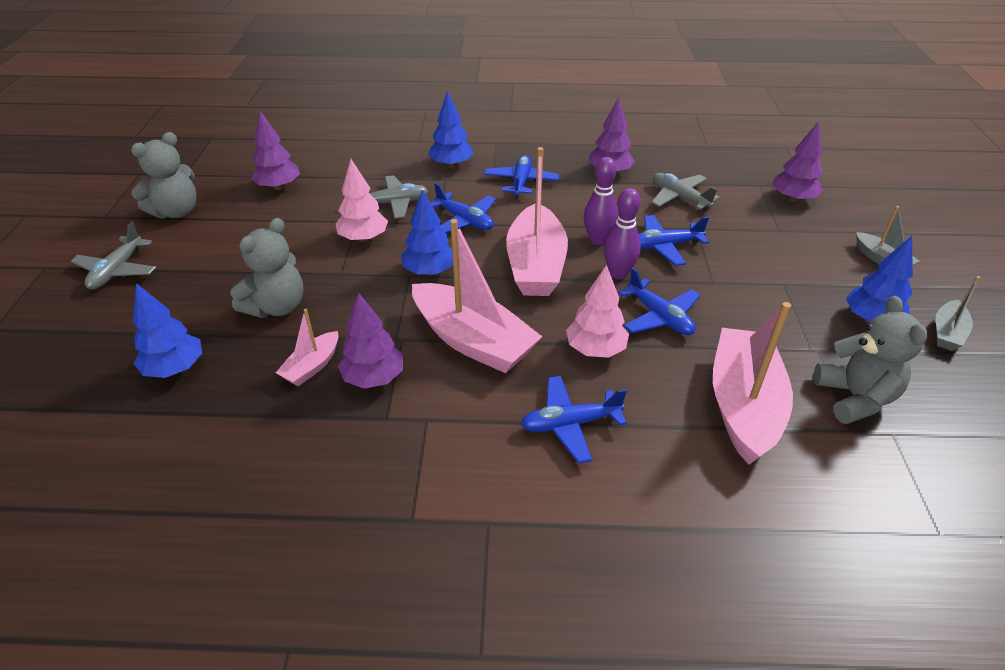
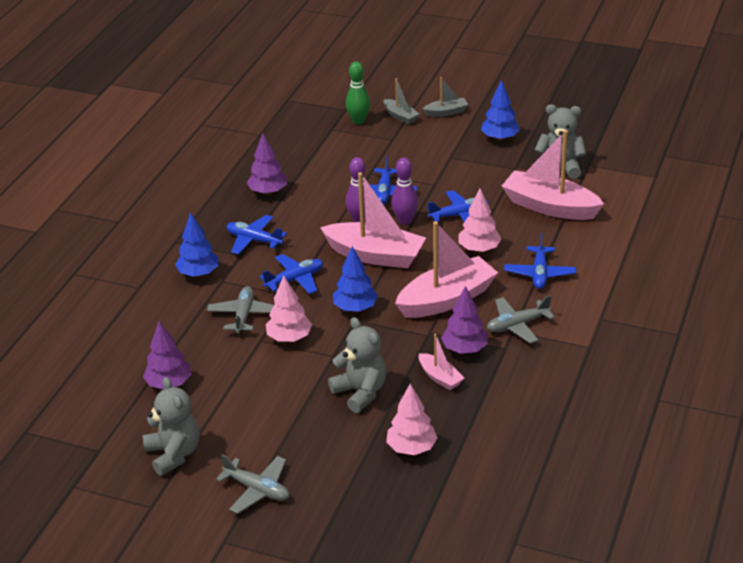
camera: 70 degrees left, 5 degrees down
blue tree [133,283,202,378] -> pink tree [386,384,437,455]
grey plane [651,173,720,211] -> grey plane moved to [487,295,555,344]
purple tree [772,122,823,202] -> green bowling pin [346,62,370,125]
grey boat [936,276,980,351] -> grey boat moved to [384,78,419,124]

